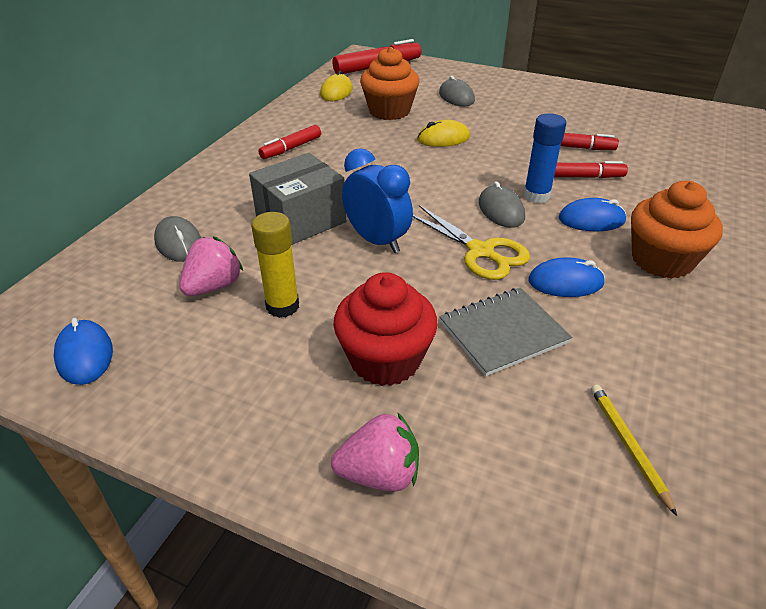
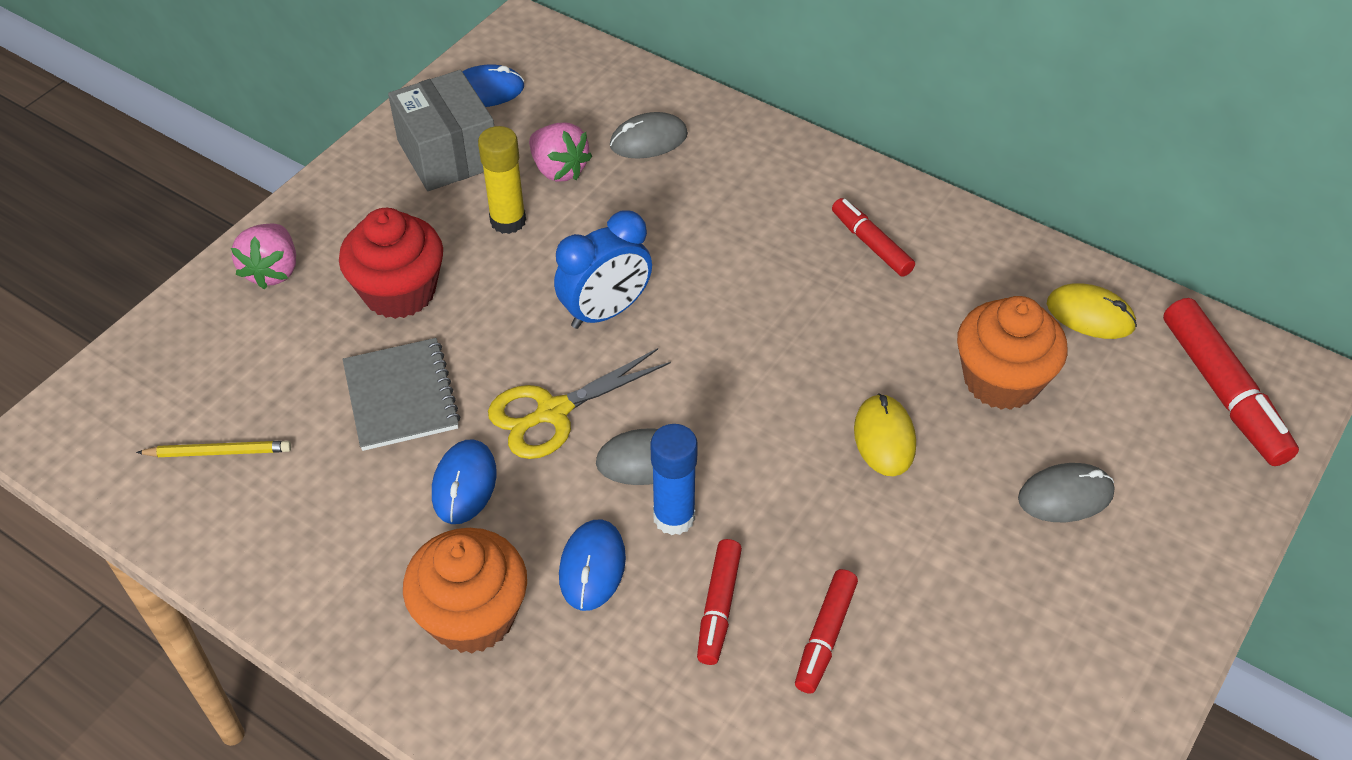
camera: 100 degrees right, 10 degrees up
grey box [249,153,346,245] -> grey box moved to [388,70,494,191]

